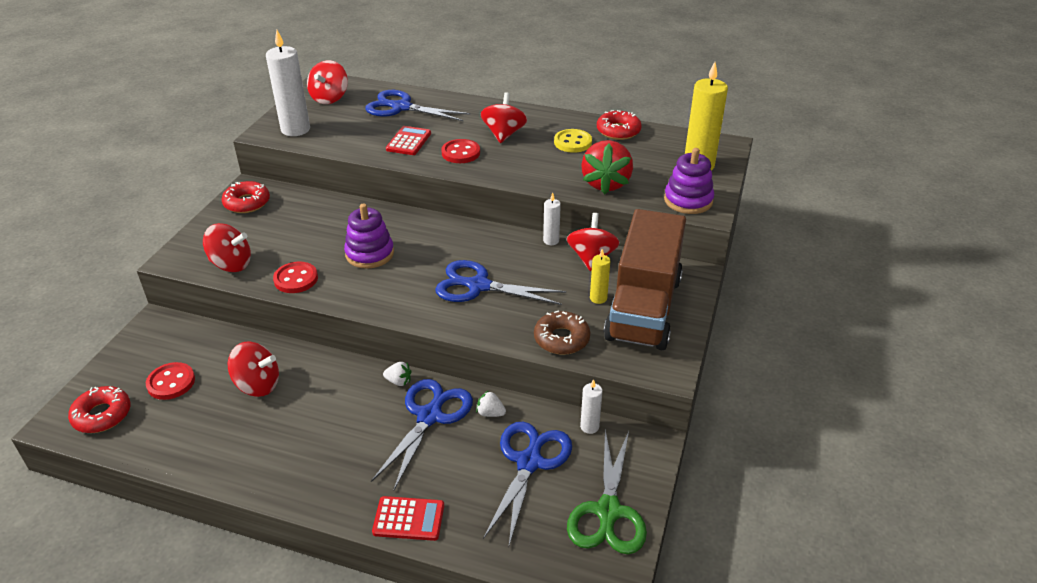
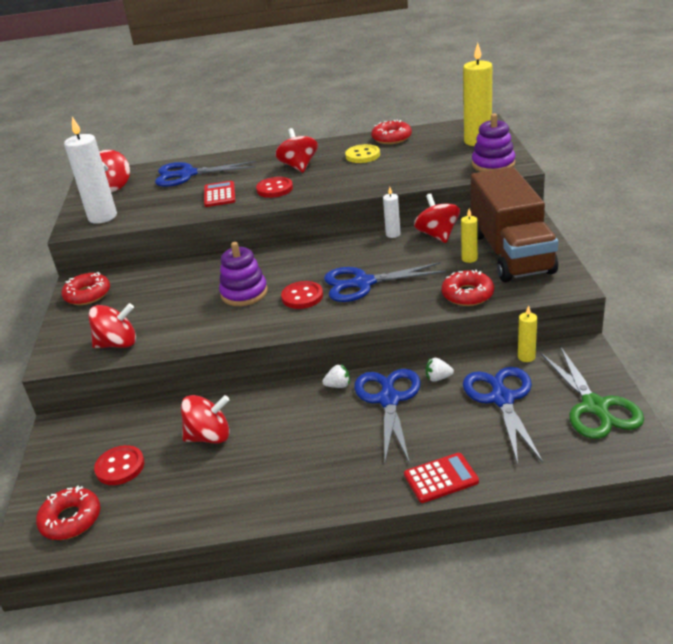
camera: 20 degrees left, 5 degrees down
red button [273,262,318,293] -> red button moved to [281,281,323,309]
brown donut [534,311,590,355] -> red donut [441,270,494,306]
white candle [580,379,602,434] -> yellow candle [518,306,537,362]
red strawberry [581,140,633,194] -> none

